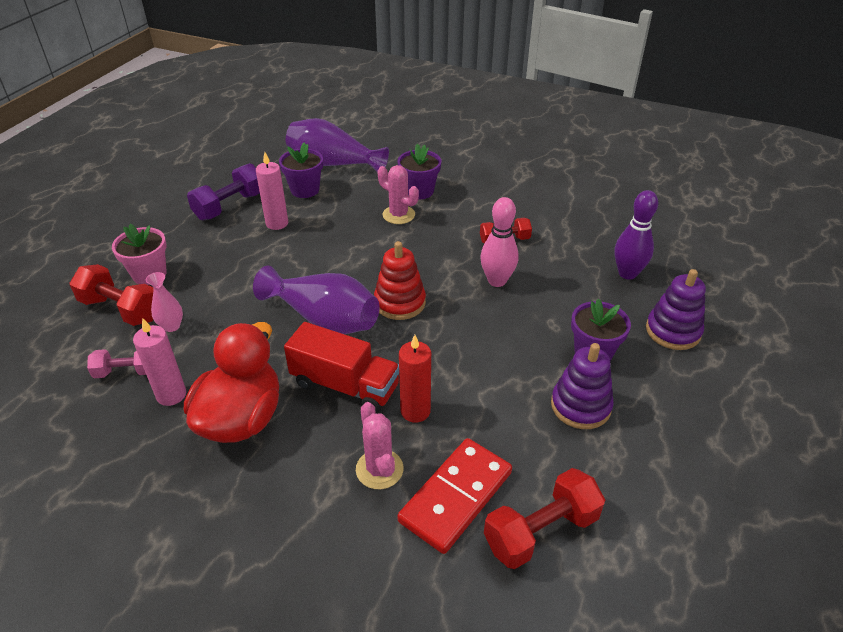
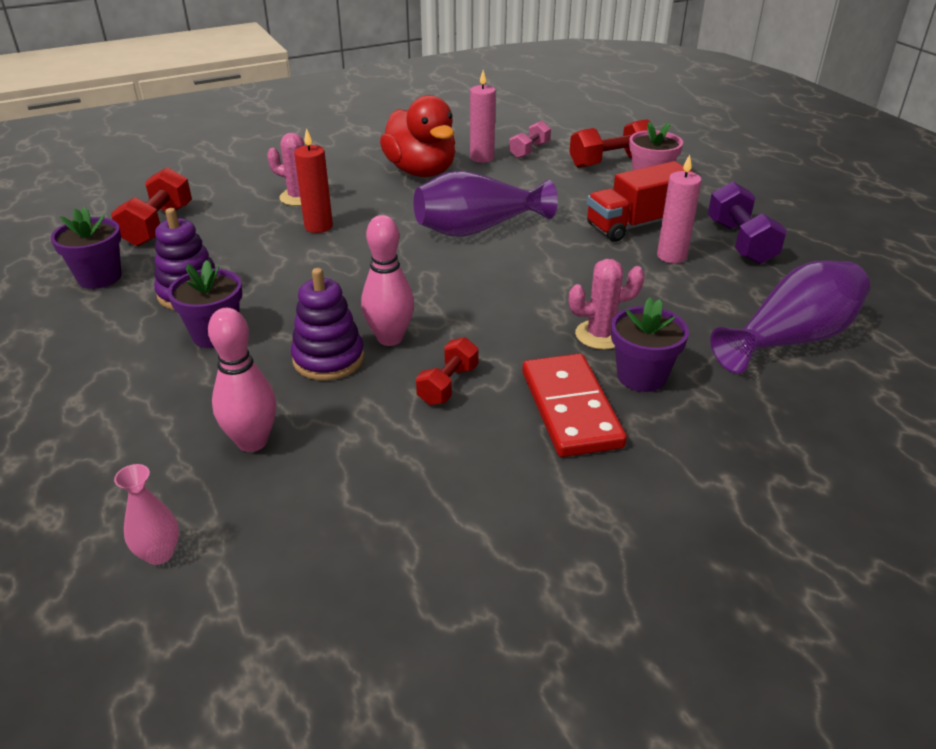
camera: 130 degrees right, 5 degrees down
pink vase [146,272,183,332] -> pink vase moved to [114,464,179,565]
purple flower pot [279,142,323,198] -> purple flower pot moved to [51,207,121,289]
red truck [284,322,399,413] -> red truck moved to [587,161,696,242]
red stacking toy [374,241,426,320] -> none
red domino [397,438,512,554] -> red domino moved to [522,354,627,457]
purple bowling pin [615,190,658,280] -> pink bowling pin [208,308,276,452]
purple stacking toy [646,269,706,350] -> purple stacking toy moved to [291,268,364,381]

